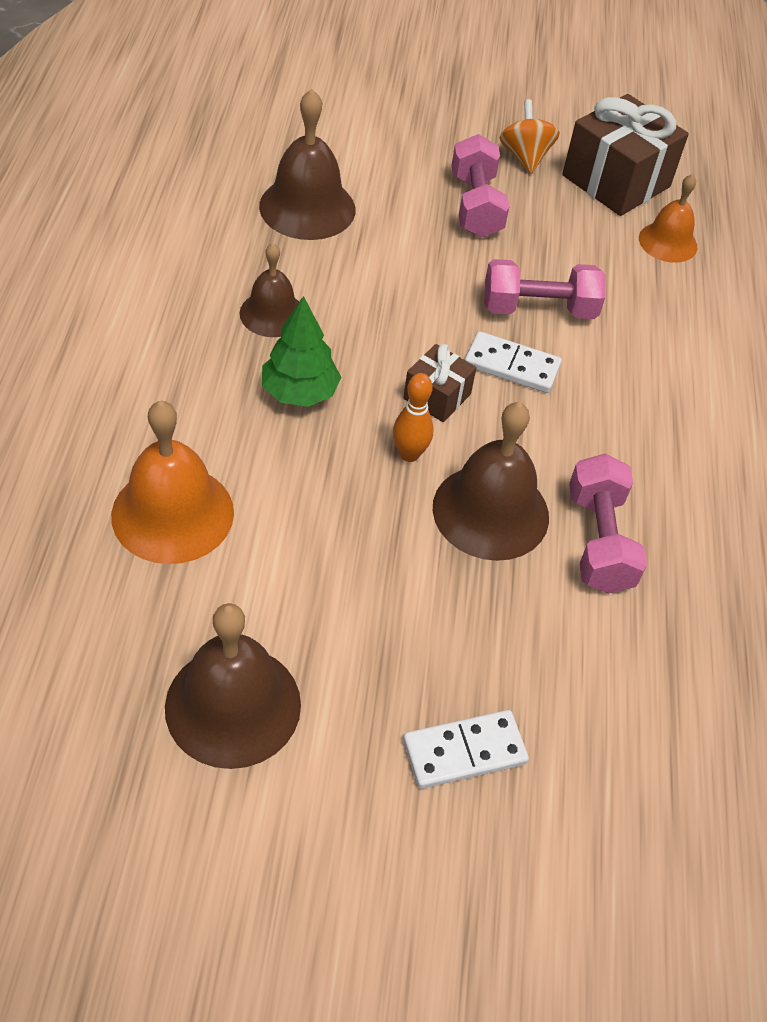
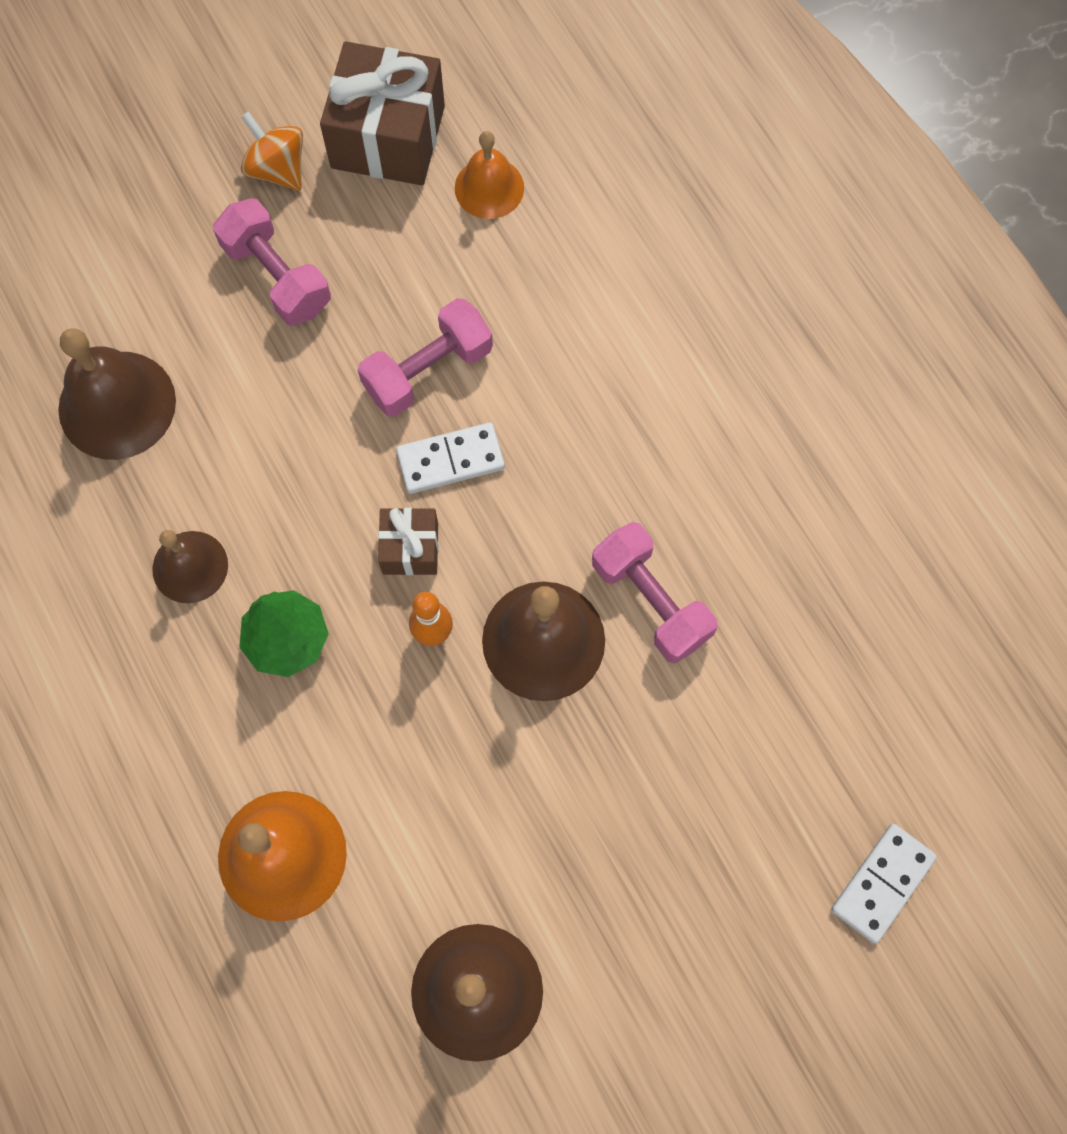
camera: 30 degrees left, 20 degrees up
white domino [403,710,529,789] -> white domino moved to [831,824,937,944]

